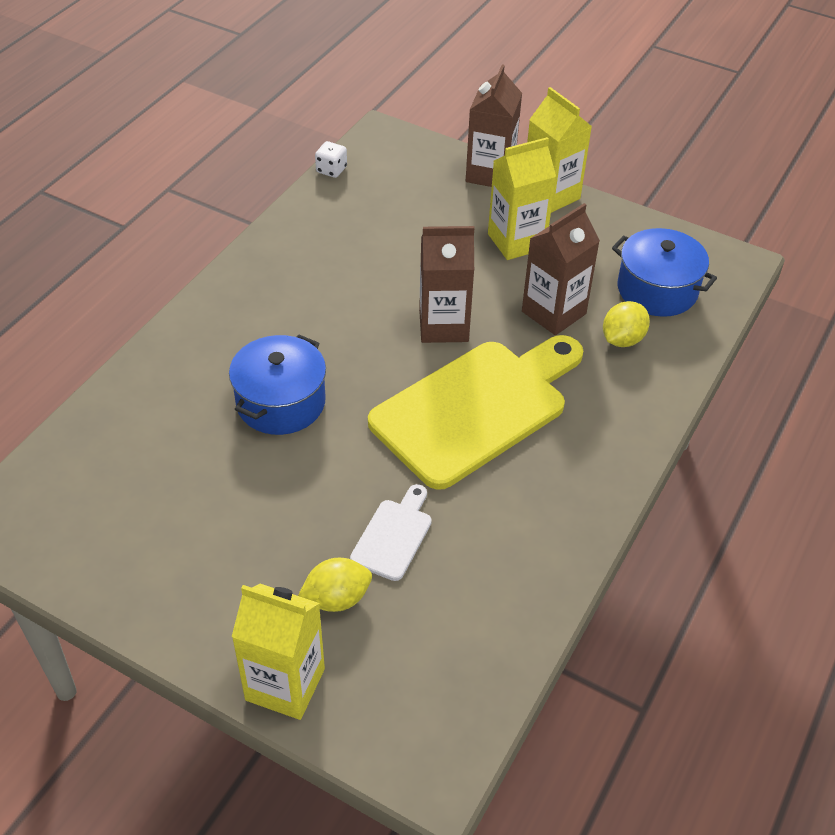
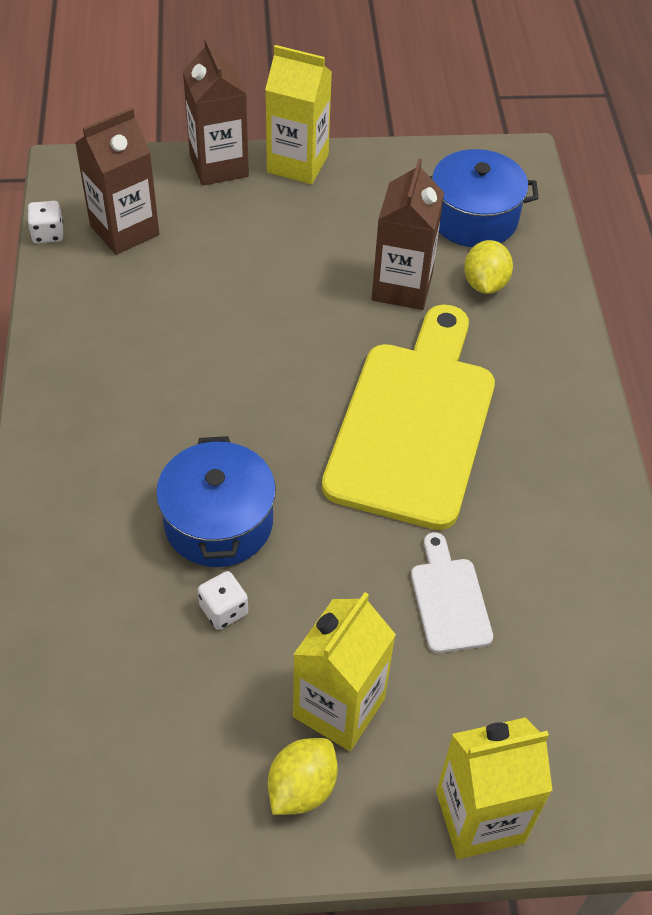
camera: 35 degrees left, 5 degrees up
yellow lemon [298,558,372,612] -> yellow lemon moved to [268,738,338,815]
brown carton [419,226,474,343] -> brown carton moved to [75,108,159,255]
yellow carton [488,137,556,260] -> yellow carton moved to [293,592,396,751]
none -> white dice [198,571,248,630]

